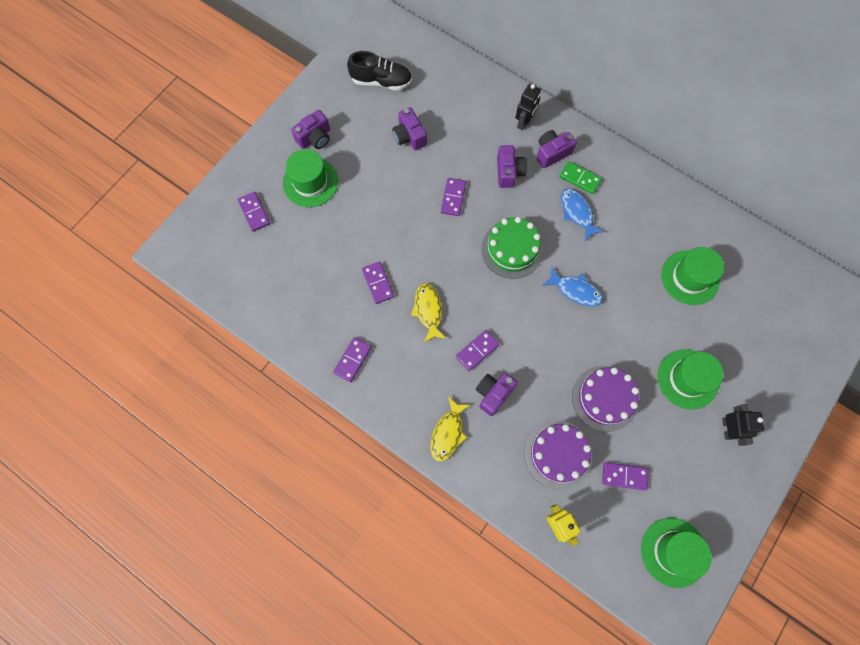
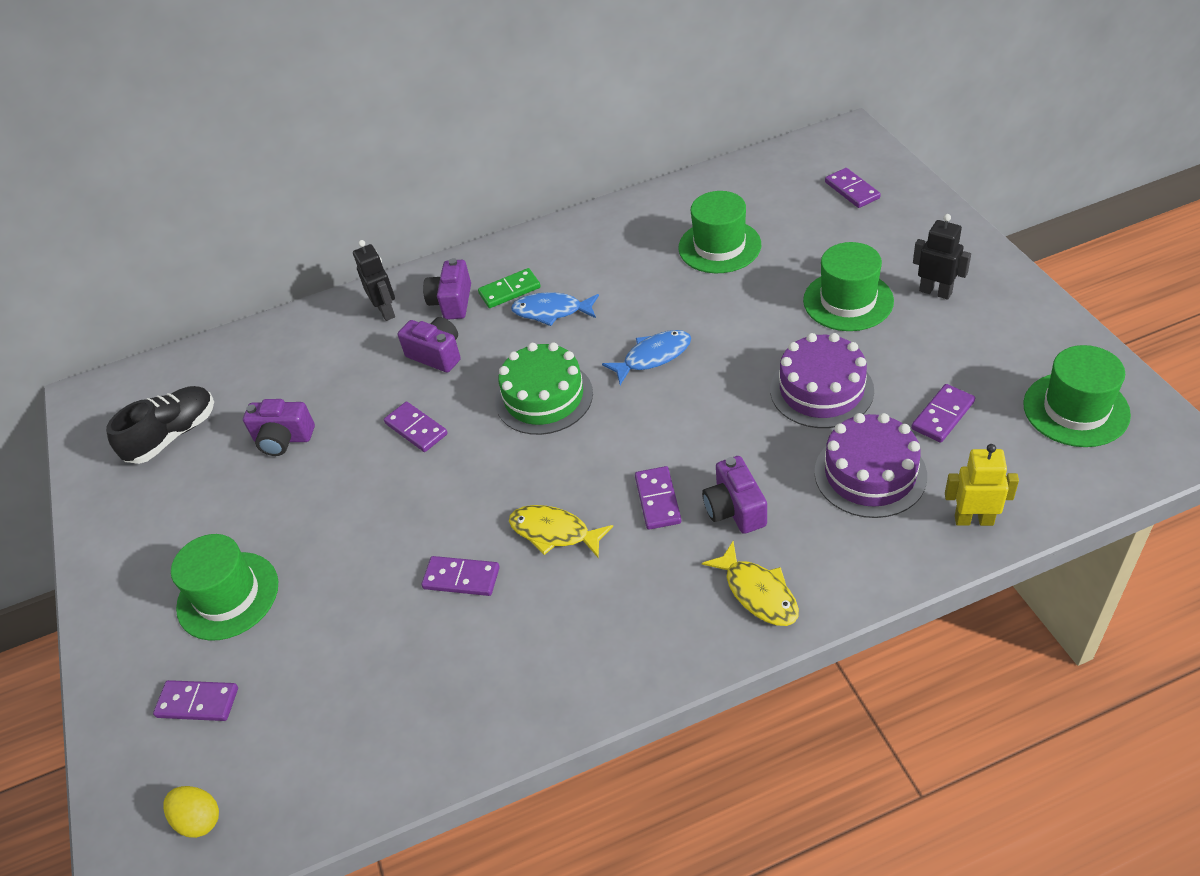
camera: 50 degrees left, 25 degrees down
purple camera [291,110,330,149] -> none
purple domino [333,337,372,382] -> purple domino moved to [825,168,881,208]
none -> yellow egg [163,786,219,838]

